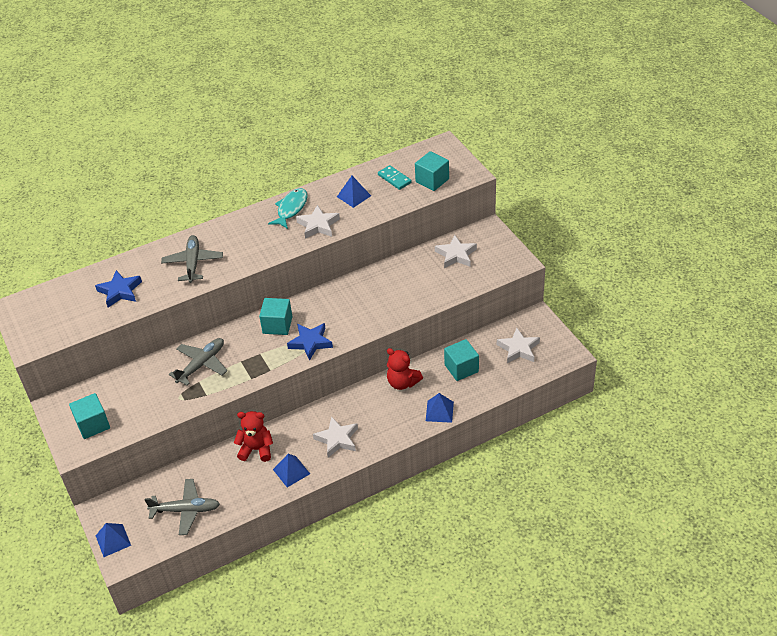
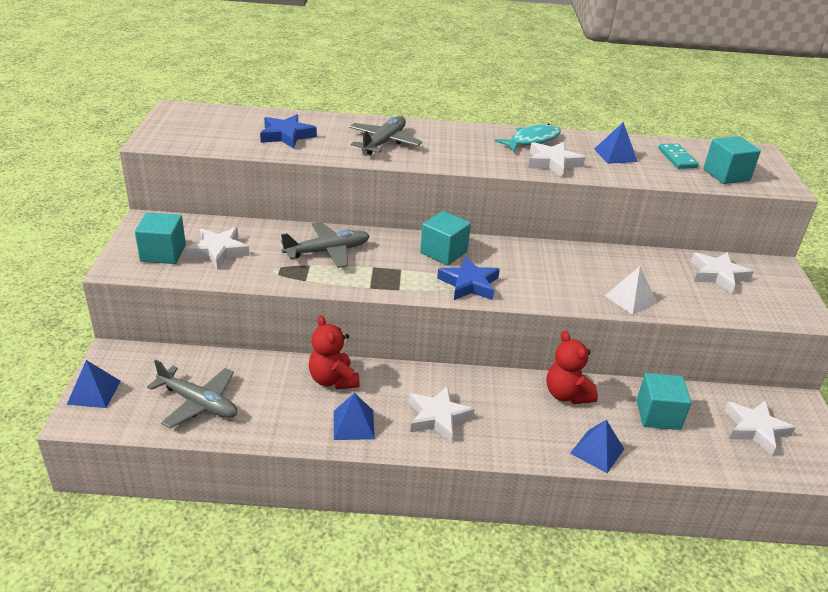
camera: 25 degrees right, 10 degrees down
red teddy bear [234,411,273,462] -> red teddy bear turned 150 degrees counterclockwise [309,315,360,389]
none -> white star [185,227,250,270]
none -> white pyramid [605,266,657,315]

